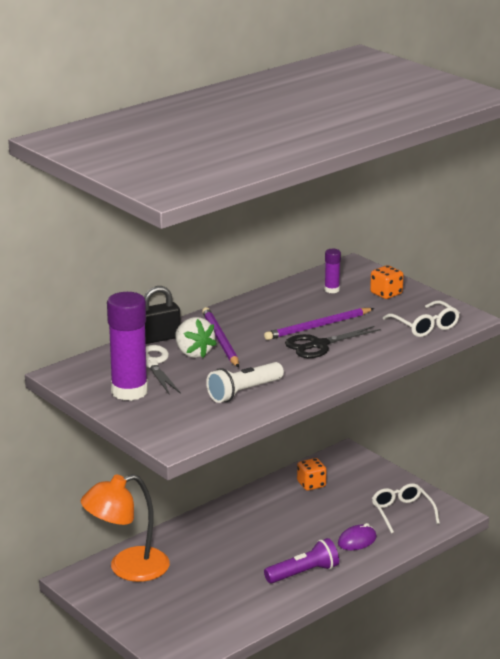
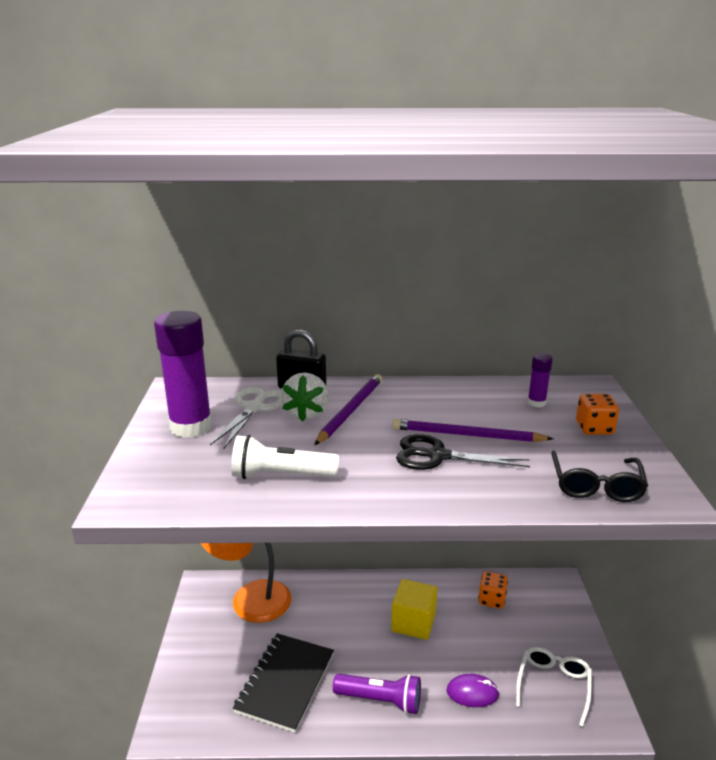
camera: 40 degrees right, 0 degrees up
white glasses [383,300,460,337] -> black glasses [551,451,648,502]
none -> black notebook [233,633,334,733]
none -> yellow cube [391,579,437,640]

